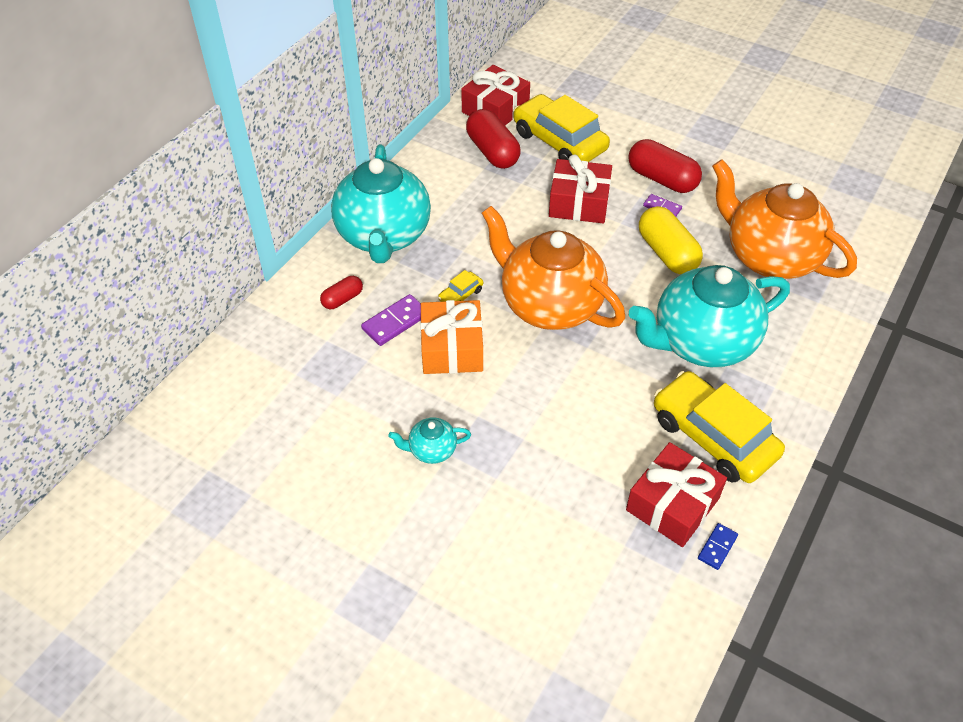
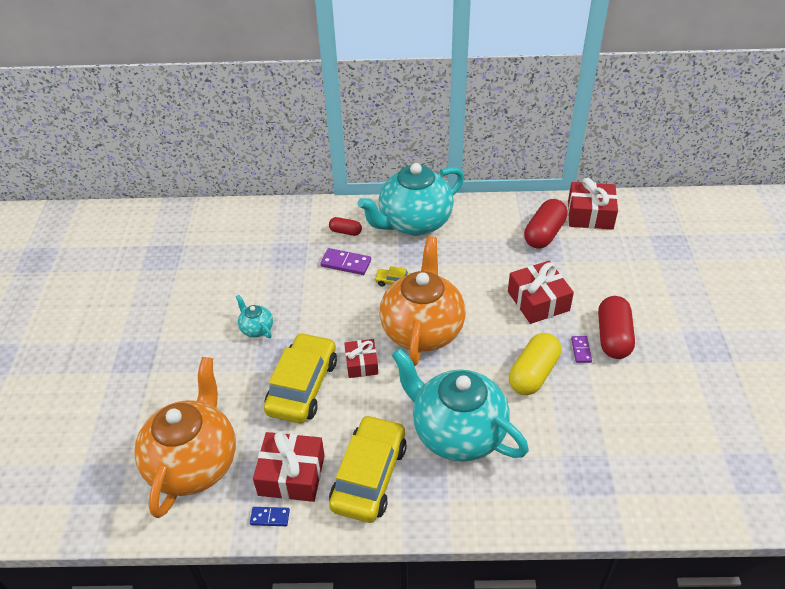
camera: 60 degrees right, 5 degrees down
orange gift [420,300,483,374] -> none
yellow car [513,94,610,162] -> yellow car moved to [264,332,337,423]
orange teapot [712,159,857,279] -> orange teapot moved to [134,357,236,518]
none -> red gift [344,339,378,378]

